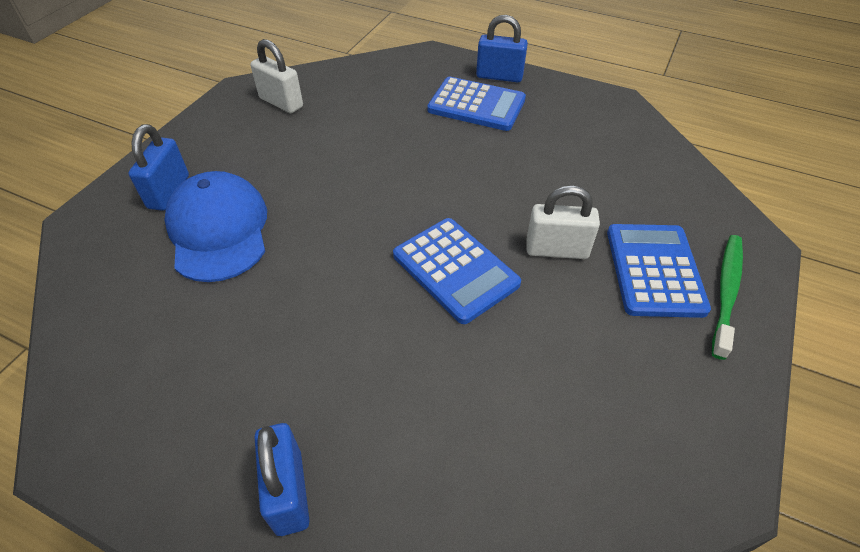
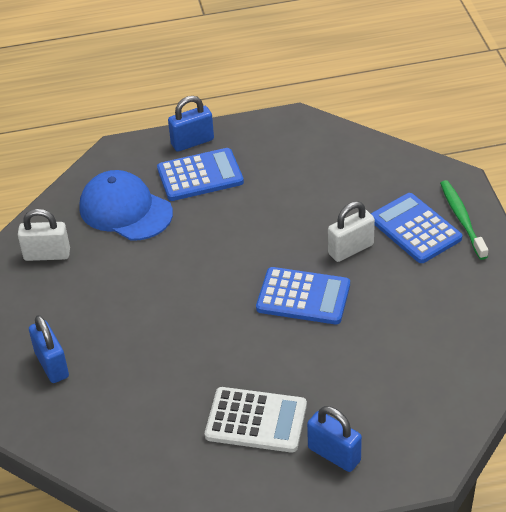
camera: 35 degrees left, 5 degrees down
blue cap [164,171,267,282] -> blue cap moved to [79,170,173,241]
none -> white calculator [205,387,307,453]

